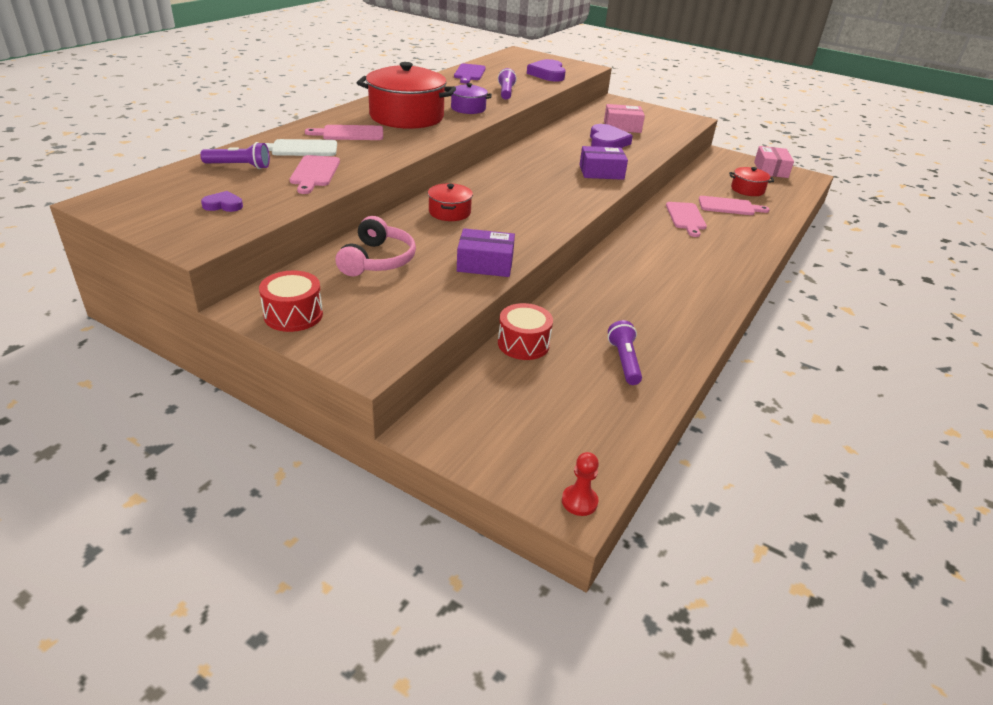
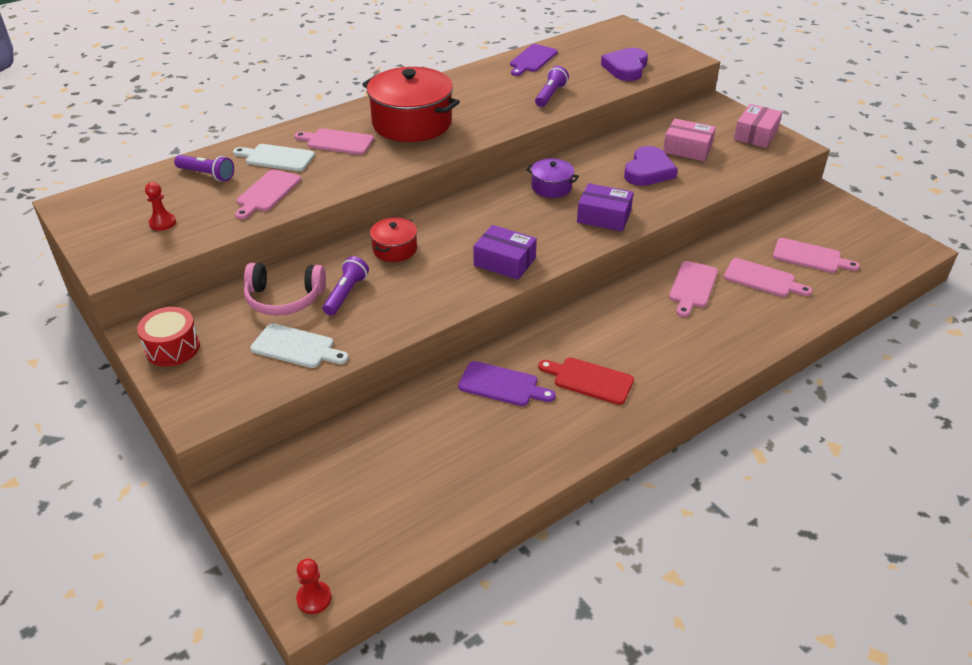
camera: 25 degrees right, 5 degrees up
purple heart [201,191,243,212] -> red pawn [145,182,176,231]
pink headphones [336,216,416,276] -> pink headphones turned 60 degrees clockwise [244,263,326,316]
purple pot [447,83,492,114] -> purple pot moved to [526,158,579,198]
purple box [457,228,515,277] -> purple box moved to [473,225,537,280]
red drum [498,303,553,360] -> none
purple flashlight [608,320,642,385] -> purple flashlight moved to [323,256,369,316]
red pot [729,167,774,196] -> pink cutting board [773,238,860,273]
pink box [754,146,794,178] -> pink box moved to [734,104,782,148]
none -> white cutting board [251,323,349,368]
none -> purple cutting board [458,361,556,406]
none -> red cutting board [538,357,634,405]

